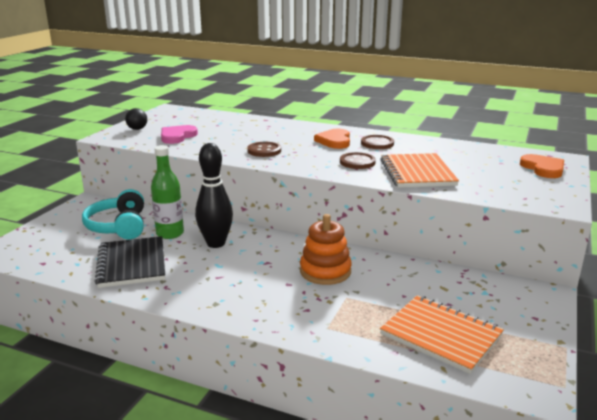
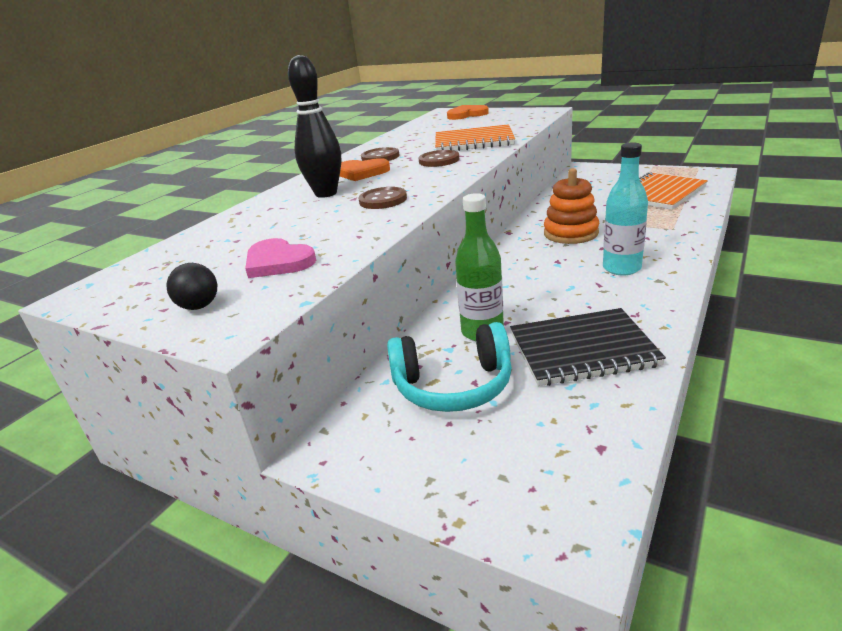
camera: 80 degrees left, 5 degrees up
black bowling pin [195,143,233,248] -> black bowling pin moved to [288,55,341,198]
none -> turquoise bottle [603,143,648,275]

